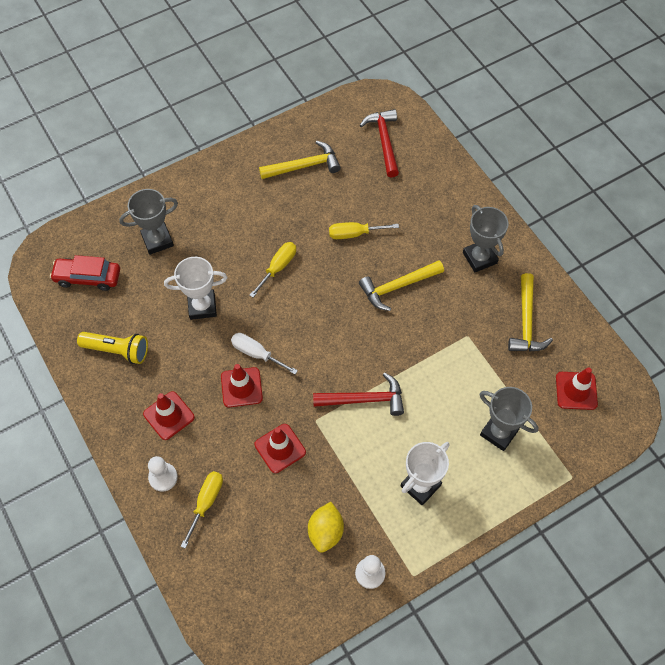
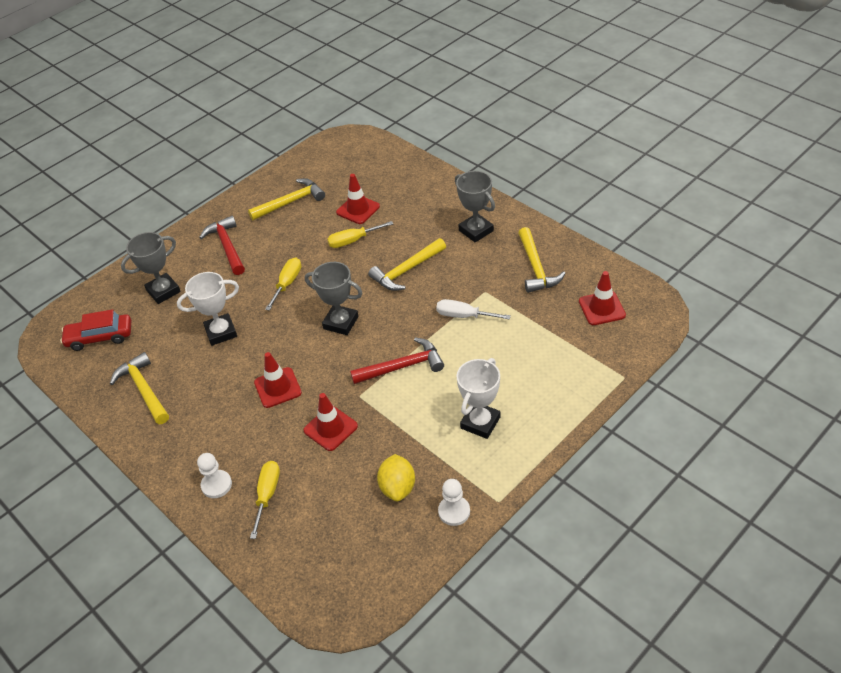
camera: 10 degrees left, 15 degrees down
yellow flashlight [77,332,148,364] -> yellow hammer [110,352,169,424]
red traffic cone [143,391,195,440] -> red traffic cone moved to [336,174,380,224]
white screwdriver [231,333,298,374] -> white screwdriver moved to [436,299,511,320]
red hammer [360,109,399,177] -> red hammer moved to [199,216,245,275]
grey trophy [480,387,538,451] -> grey trophy moved to [305,262,362,335]

